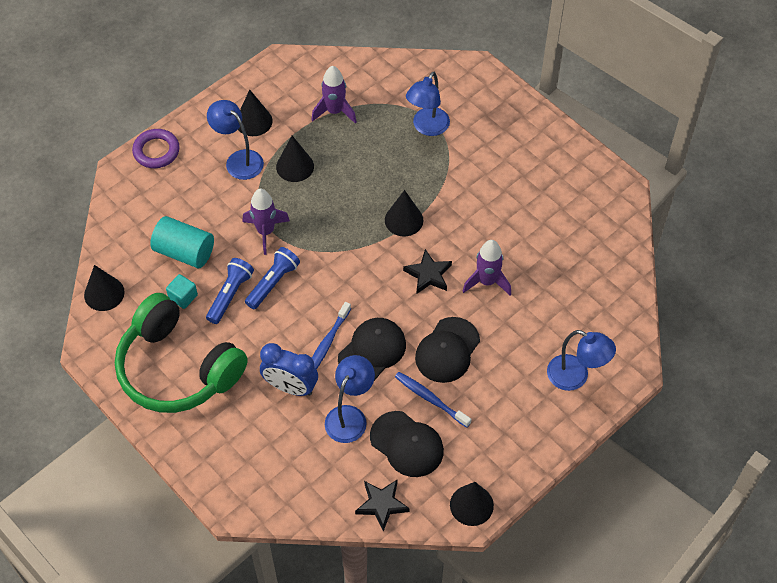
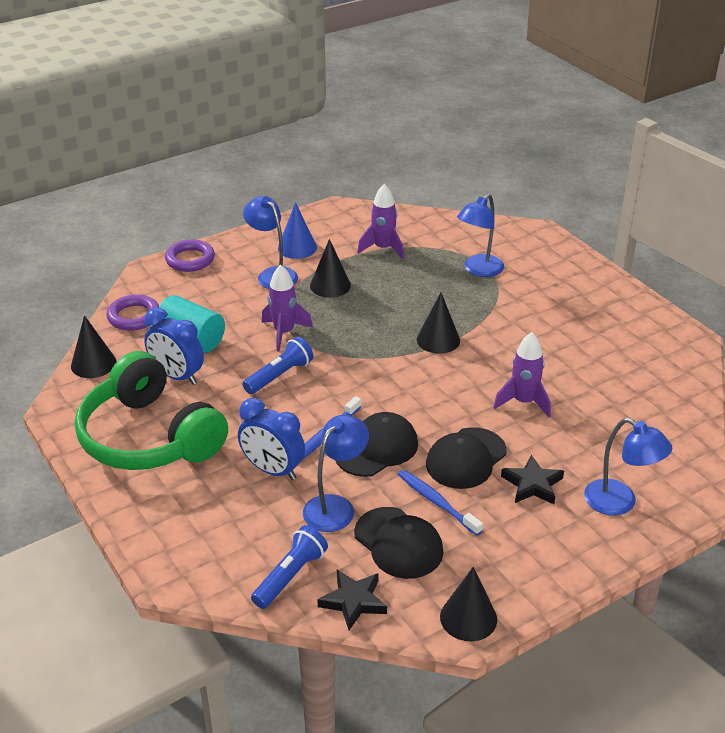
camera: 10 degrees right, 20 degrees down
turquoise cube [166,274,198,309] -> blue clock [144,308,204,385]
blue flashlight [206,258,254,324] -> blue flashlight moved to [251,525,328,609]
black cone [238,90,273,136] -> blue cone [278,202,317,259]
black star [403,249,452,294] -> black star moved to [501,454,564,504]
none -> purple ring [107,295,159,331]

